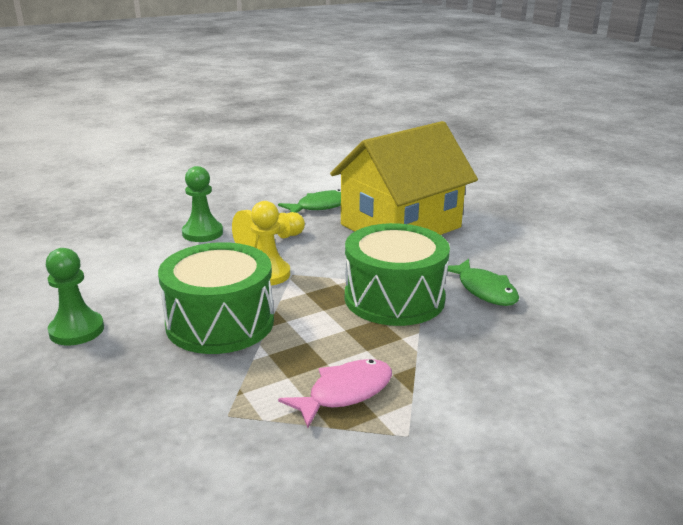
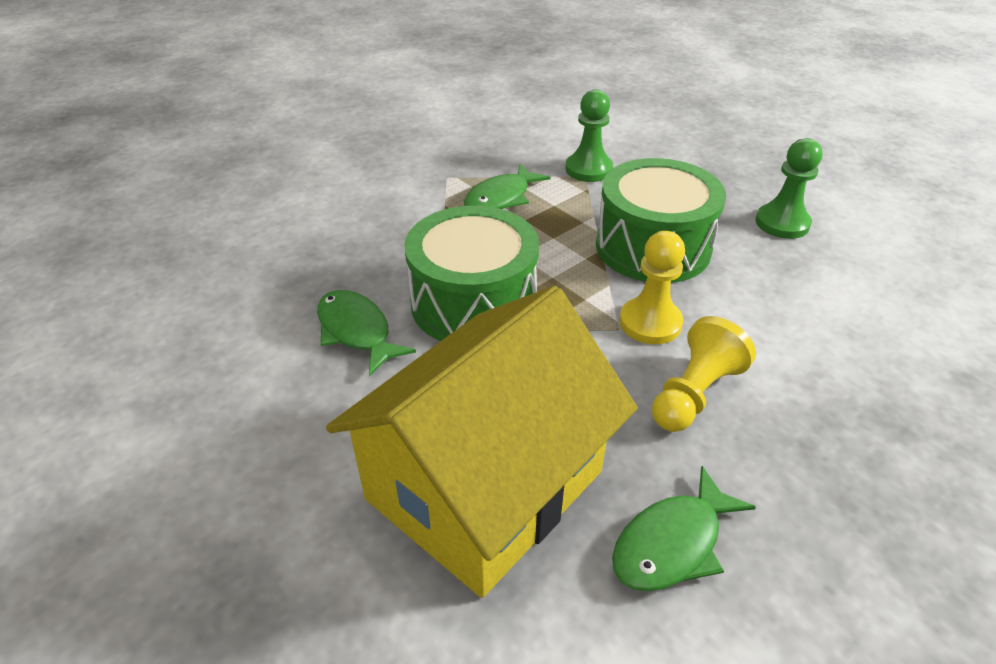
camera: 170 degrees right, 15 degrees up
green pawn [182,166,223,242] -> green pawn moved to [565,89,613,182]
pink fish [278,359,392,428] -> green fish [464,163,551,209]

